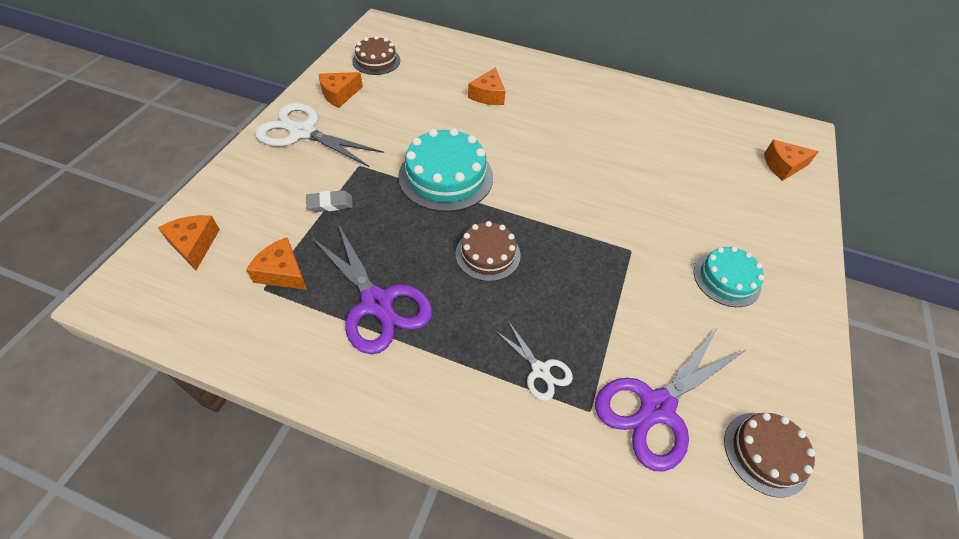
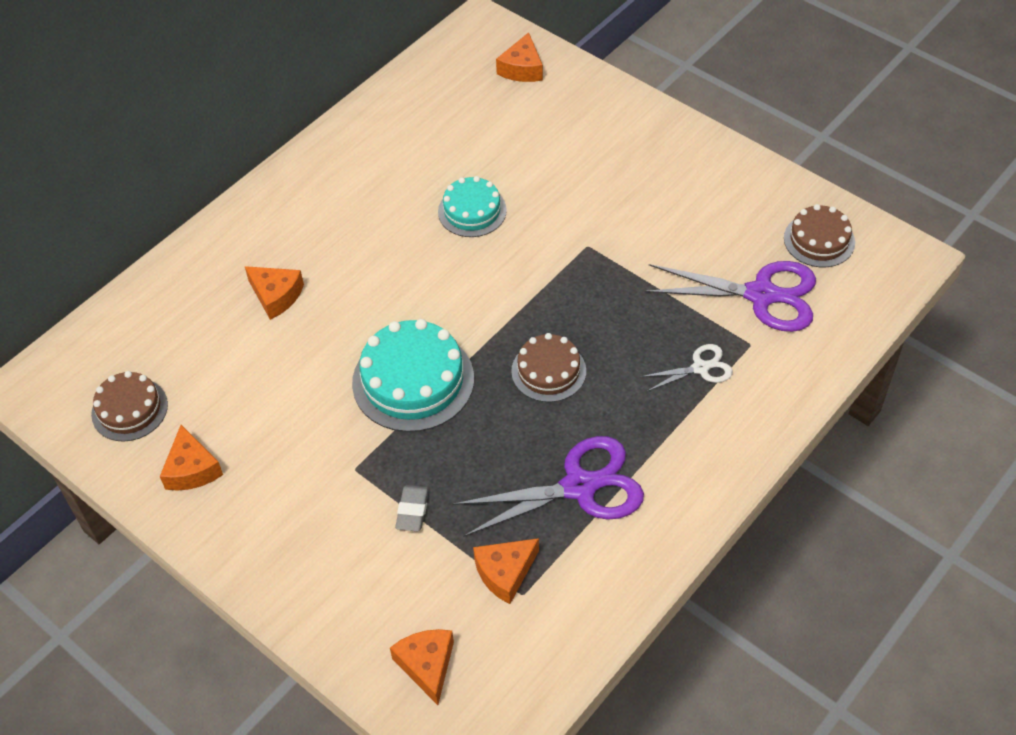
camera: 65 degrees left, 0 degrees up
orange cheese [158,215,220,270] -> orange cheese turned 75 degrees clockwise [390,629,454,705]
white scissors [255,103,384,167] -> none
purple scissors [595,329,747,472] -> purple scissors turned 60 degrees counterclockwise [644,261,816,332]
turquoise cake [694,246,764,307] -> turquoise cake moved to [438,176,507,237]

